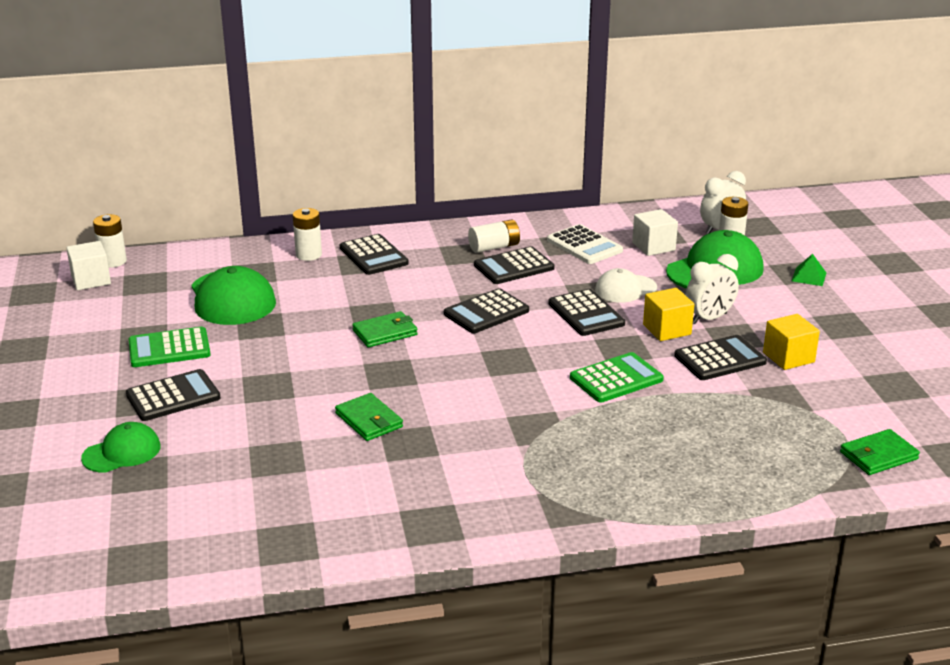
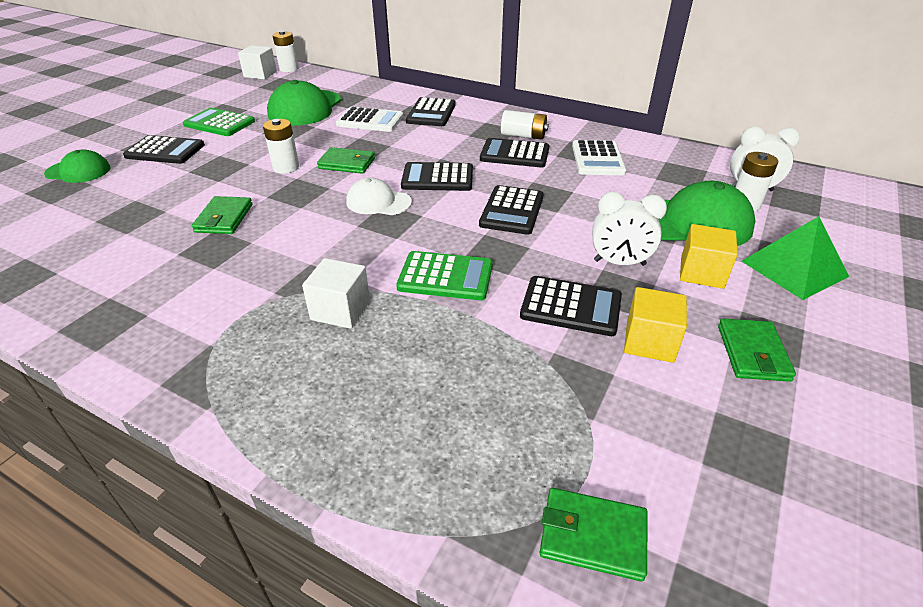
camera: 40 degrees right, 10 degrees up
white battery [293,208,322,261] -> white battery moved to [263,119,299,173]
white cap [595,268,657,303] -> white cap moved to [346,177,412,215]
white cube [632,209,678,256] -> white cube moved to [302,258,370,329]
yellow cube [643,288,694,341] -> yellow cube moved to [680,224,738,289]
green pyramid [792,254,826,286] -> green pyramid [742,216,849,300], size x1.89
none -> white calculator [336,107,403,132]
none -> green wallet [718,318,796,382]

